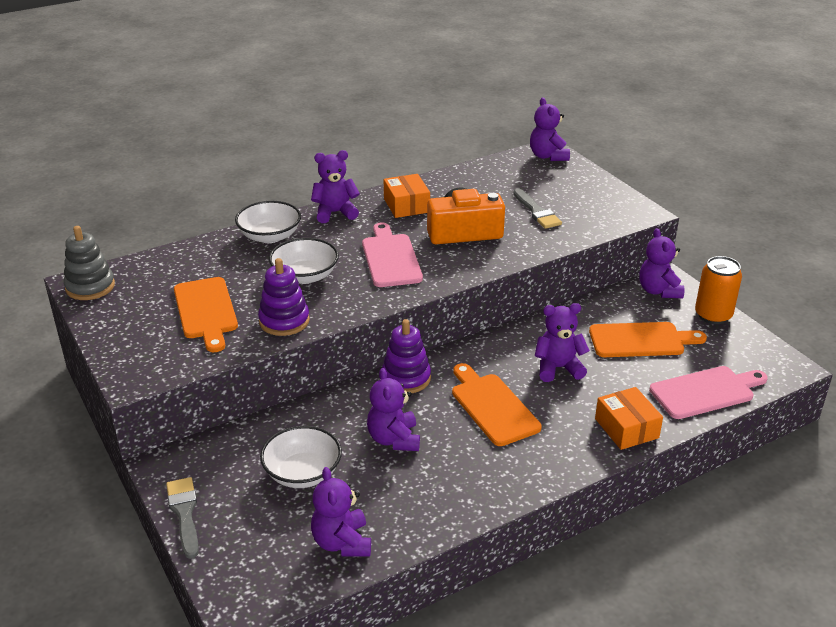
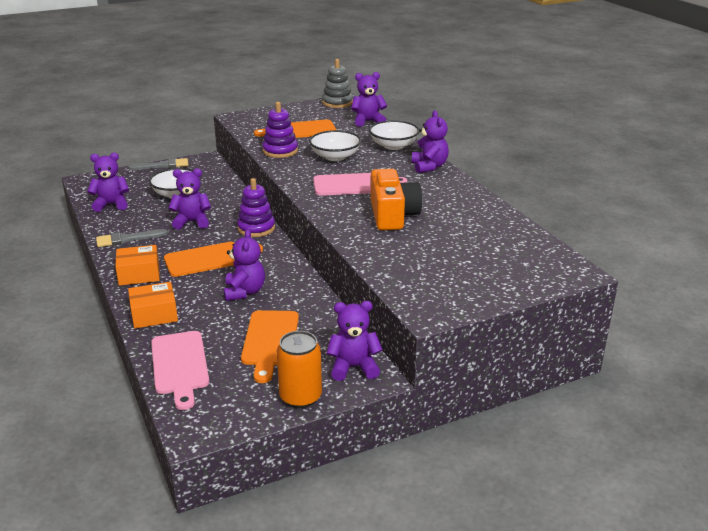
camera: 95 degrees right, 5 degrees down
orange box [384,174,430,218] -> orange box moved to [115,245,160,286]
grey brush [513,189,562,229] -> grey brush moved to [96,229,168,247]
purple teddy bear [530,97,570,161] -> purple teddy bear moved to [351,72,387,127]

